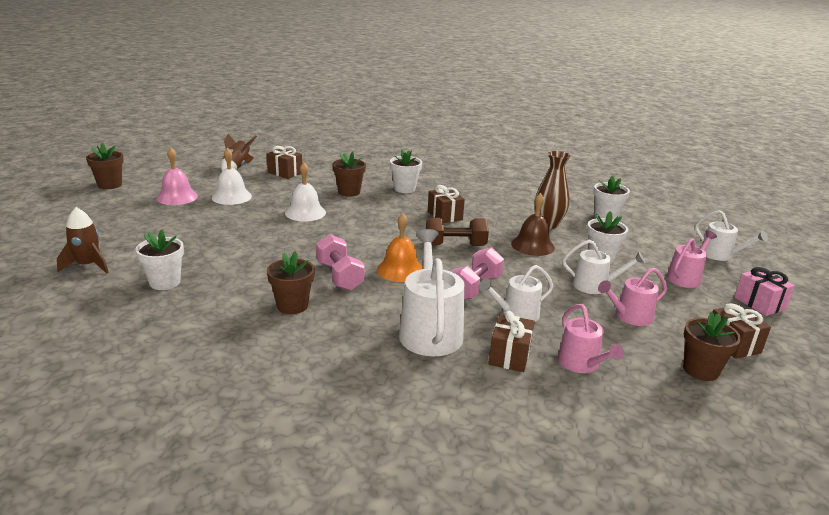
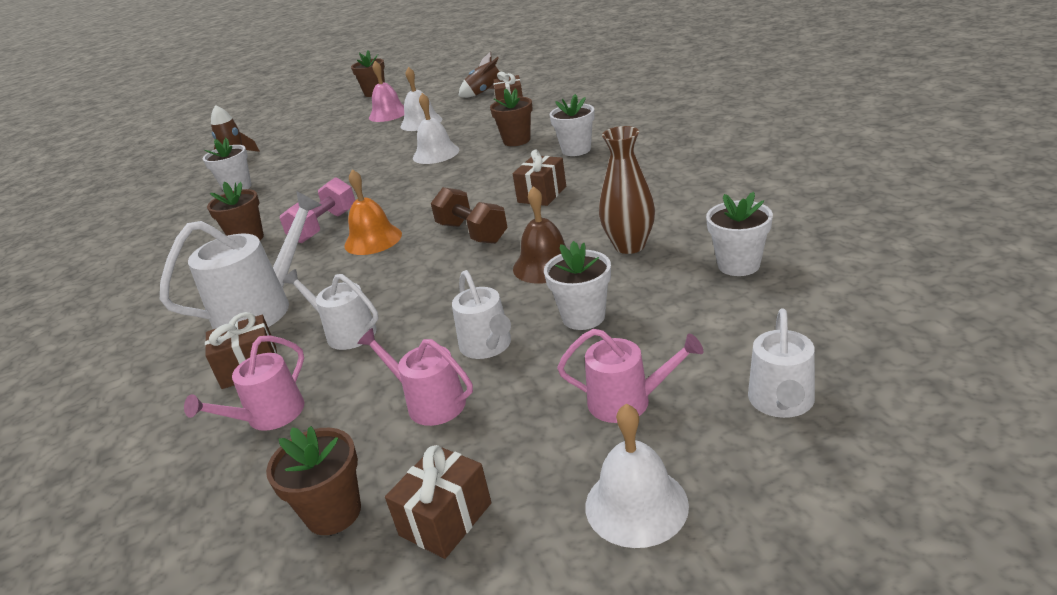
camera: 60 degrees right, 5 degrees up
pink dumbbell [450,247,504,300] -> none
pink gift [734,267,795,316] -> white bell [585,404,689,548]

